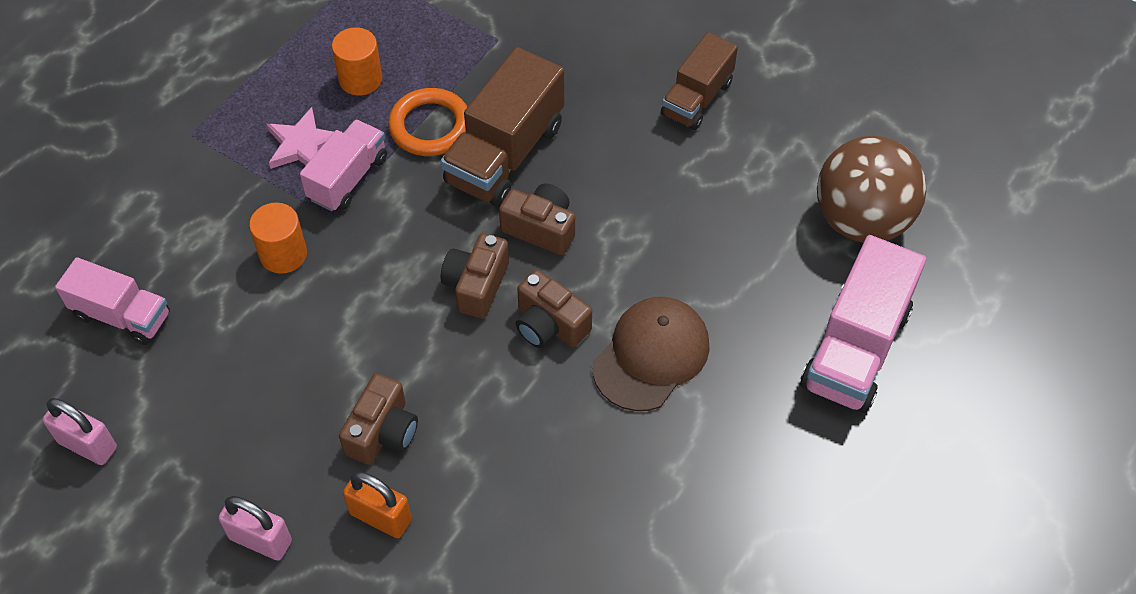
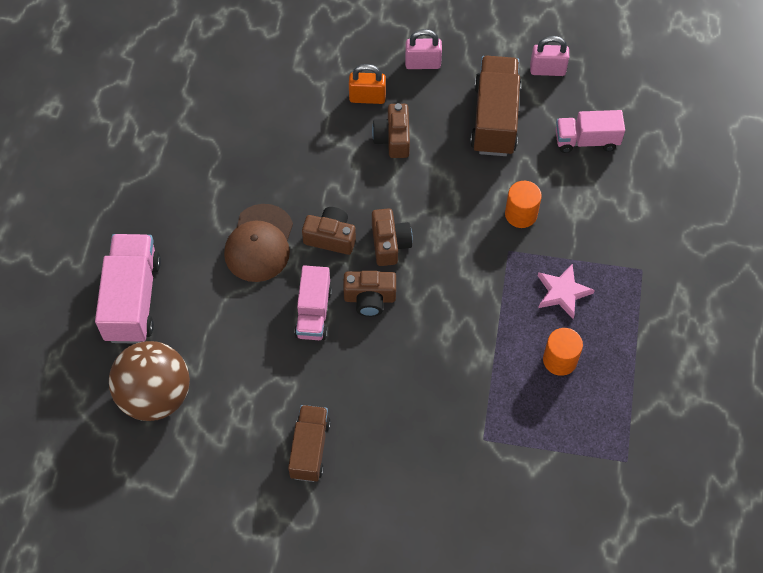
camera: 155 degrees right, 5 degrees up
pink truck [300,119,387,211] -> pink truck moved to [294,265,332,340]
orange ring [388,88,467,156] -> none
brown truck [440,47,564,207] -> brown truck moved to [470,56,521,156]

